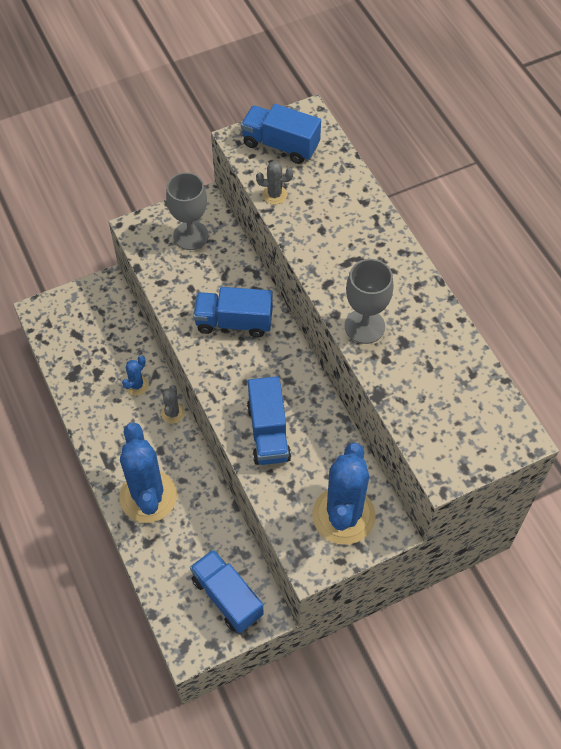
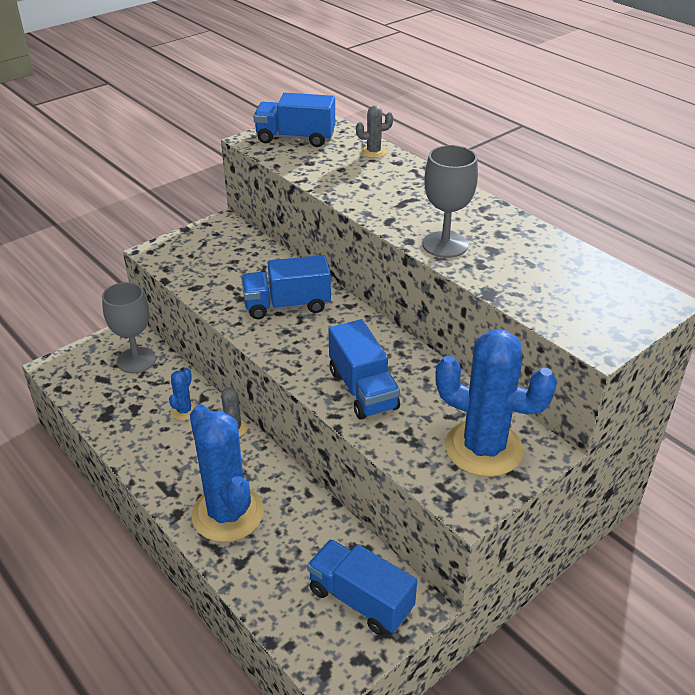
camera: 15 degrees left, 20 degrees down
grey goblet [166,172,209,250] -> grey goblet moved to [102,282,156,373]
grey cactus [256,161,293,205] -> grey cactus moved to [356,106,393,158]
blue cactus [312,443,376,545] -> blue cactus turned 60 degrees counterclockwise [435,329,557,477]

